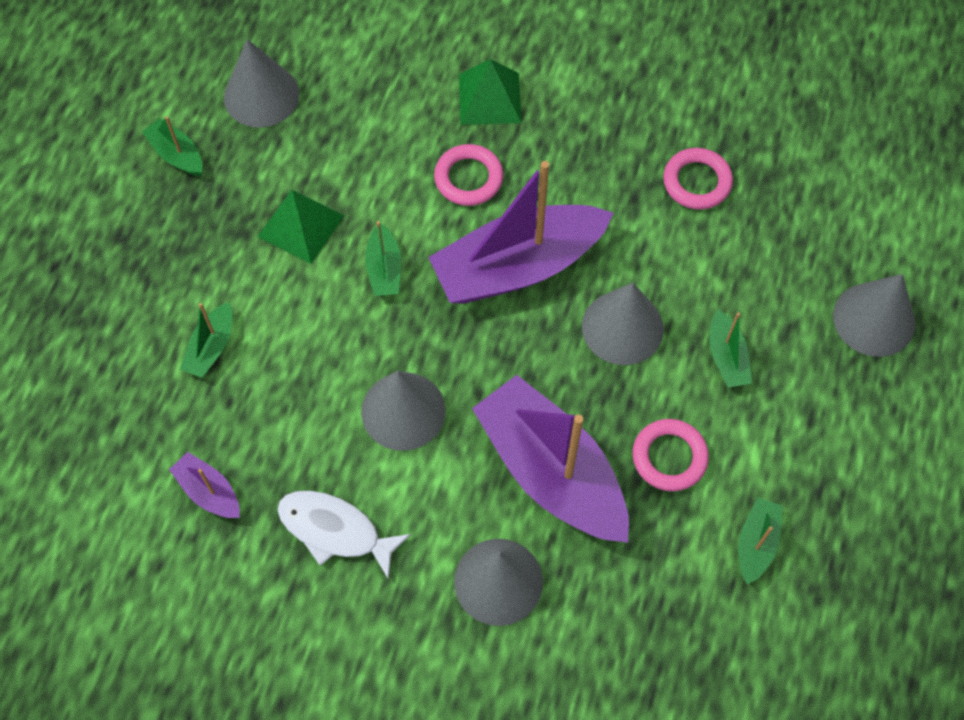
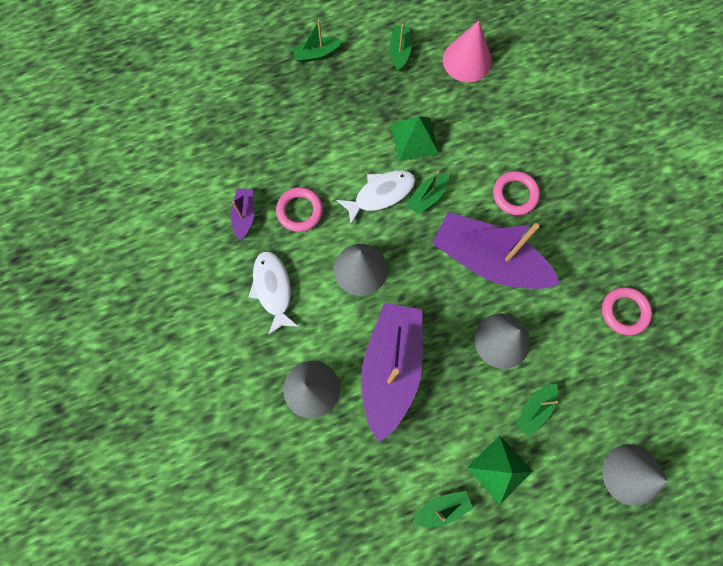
camera: 50 degrees right, 10 degrees up
green boat [180,302,232,378] -> green boat moved to [292,20,342,63]
grey cone [224,39,299,127] -> pink cone [443,21,492,82]
green pyramid [459,59,521,125] -> green pyramid moved to [467,435,533,504]
pink ring [632,419,709,491] -> pink ring moved to [276,187,323,232]
none -> white fish [336,170,416,225]

